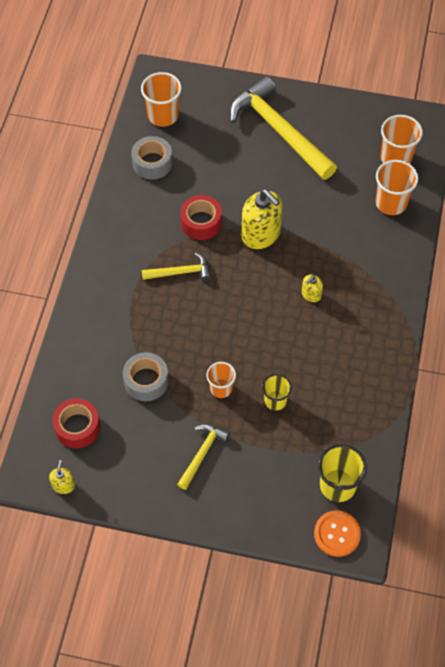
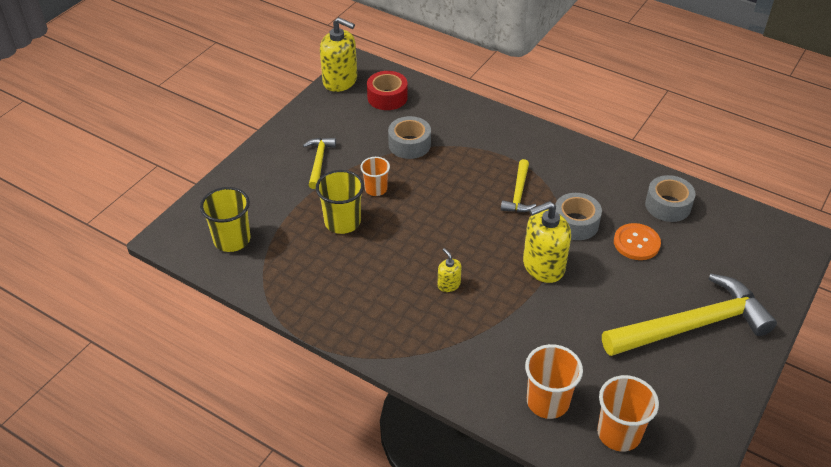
camera: 110 degrees right, 15 degrees down
yellow soap dispenser [49,460,75,494] -> yellow soap dispenser [320,17,357,92], size x2.07
orange cup [141,72,182,127] -> none
yellow hammer [177,424,230,490] -> yellow hammer turned 135 degrees counterclockwise [303,138,336,189]
red tape [180,195,222,240] -> grey tape [555,193,602,240]
yellow cup [262,374,292,410] -> yellow cup [316,170,364,234], size x1.56
orange button [314,511,361,557] -> orange button moved to [614,223,661,260]

